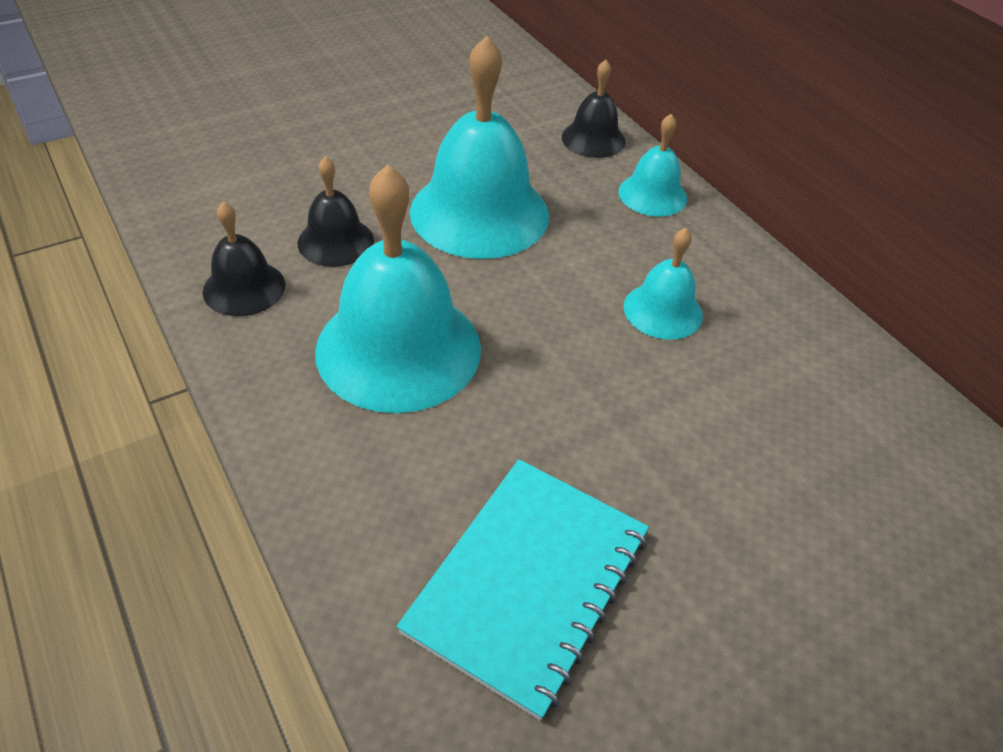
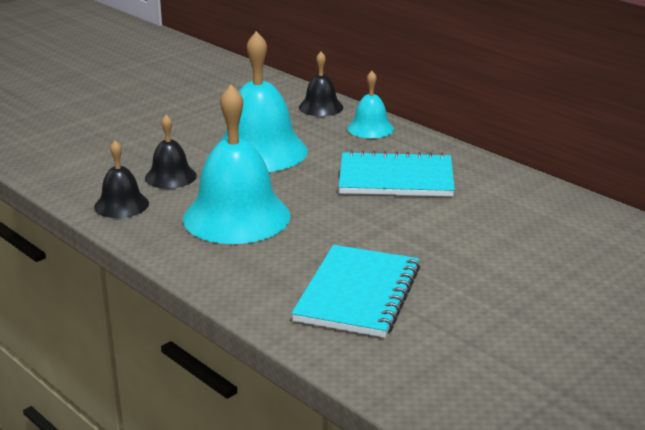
camera: 10 degrees left, 20 degrees down
turquoise bell [623,228,703,340] -> turquoise notebook [339,150,455,197]

